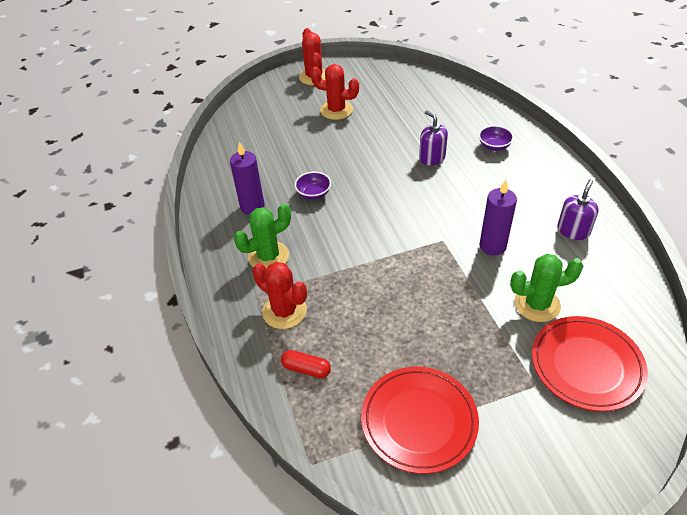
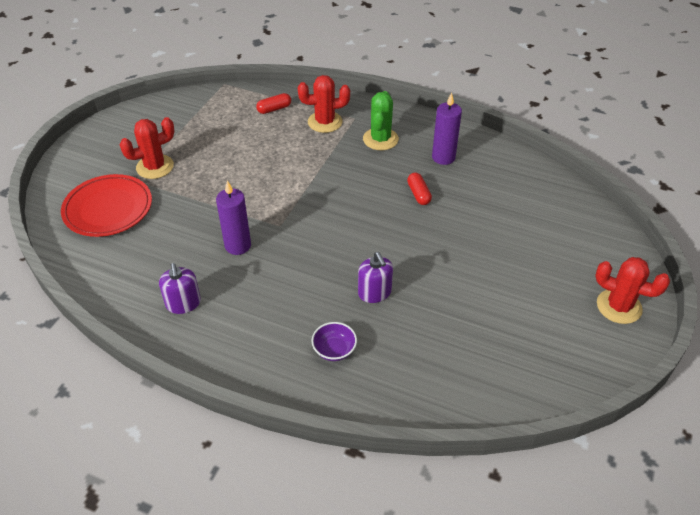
camera: 130 degrees right, 0 degrees up
purple bowl [295,172,331,200] -> red capsule [407,172,432,205]
red cactus [311,64,359,120] -> red cactus moved to [120,117,175,179]
red plate [361,367,479,474] -> none
purple soap dispenser [419,110,448,165] -> purple soap dispenser turned 60 degrees clockwise [358,252,393,303]
green cactus [510,254,583,322] -> none

